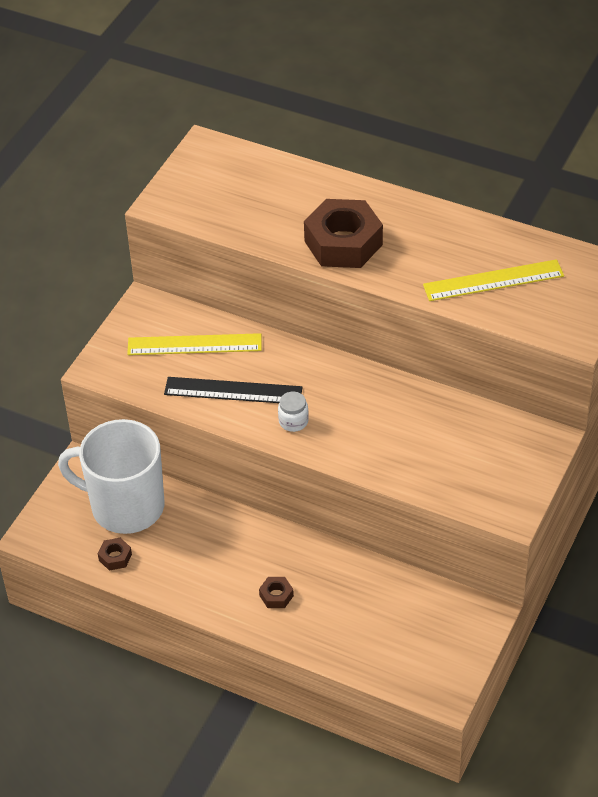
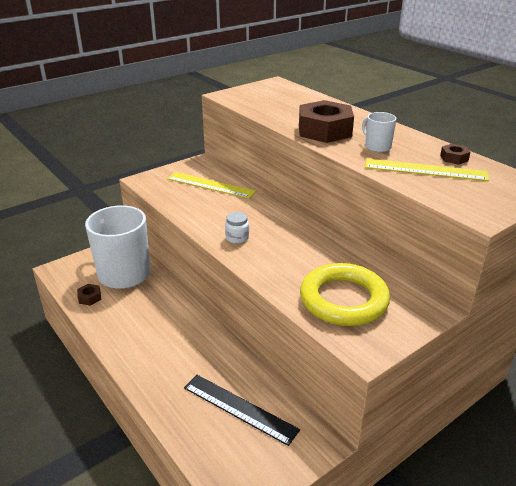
camera: 25 degrees right, 15 degrees down
black ruler [164,377,303,403] -> black ruler moved to [184,375,300,446]
brown nut [259,577,294,608] -> brown nut moved to [440,144,470,165]
none -> yellow ring [300,263,390,326]
none -> white mug [362,112,396,152]

